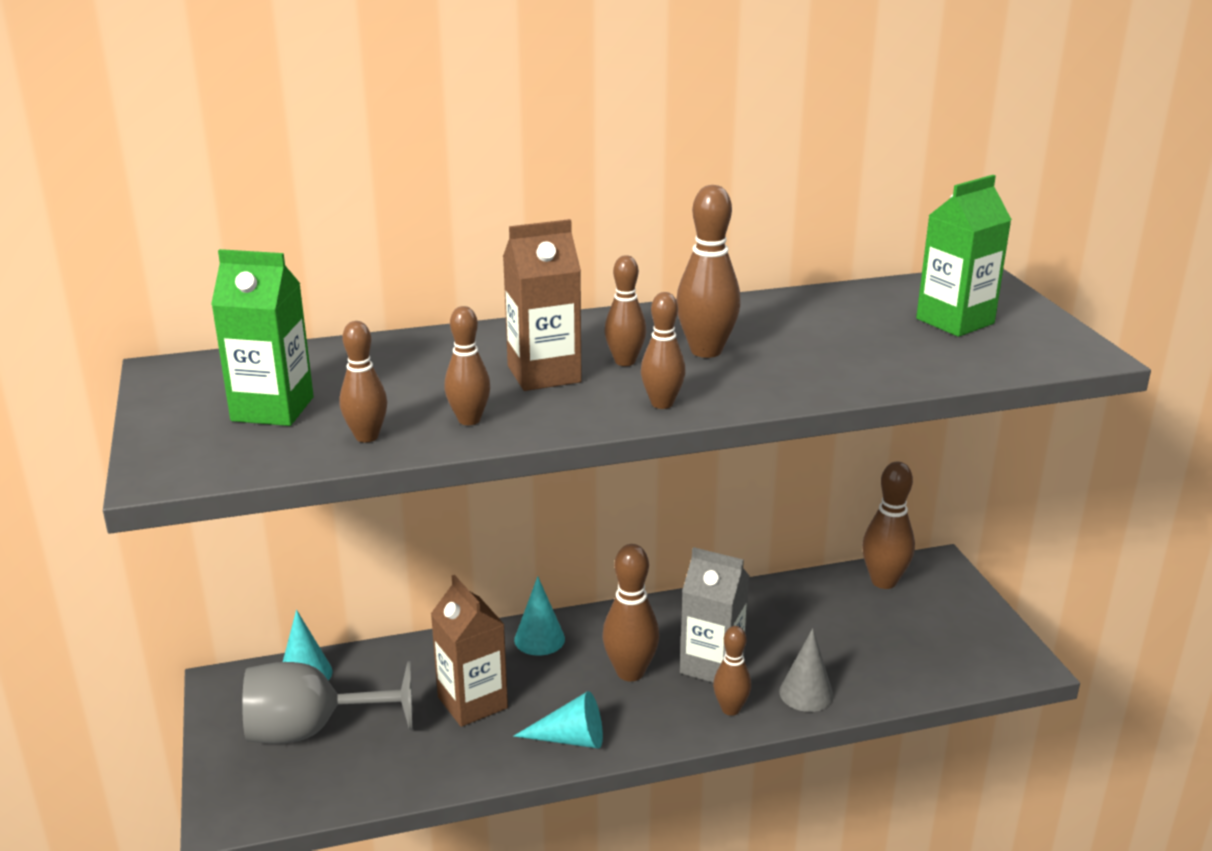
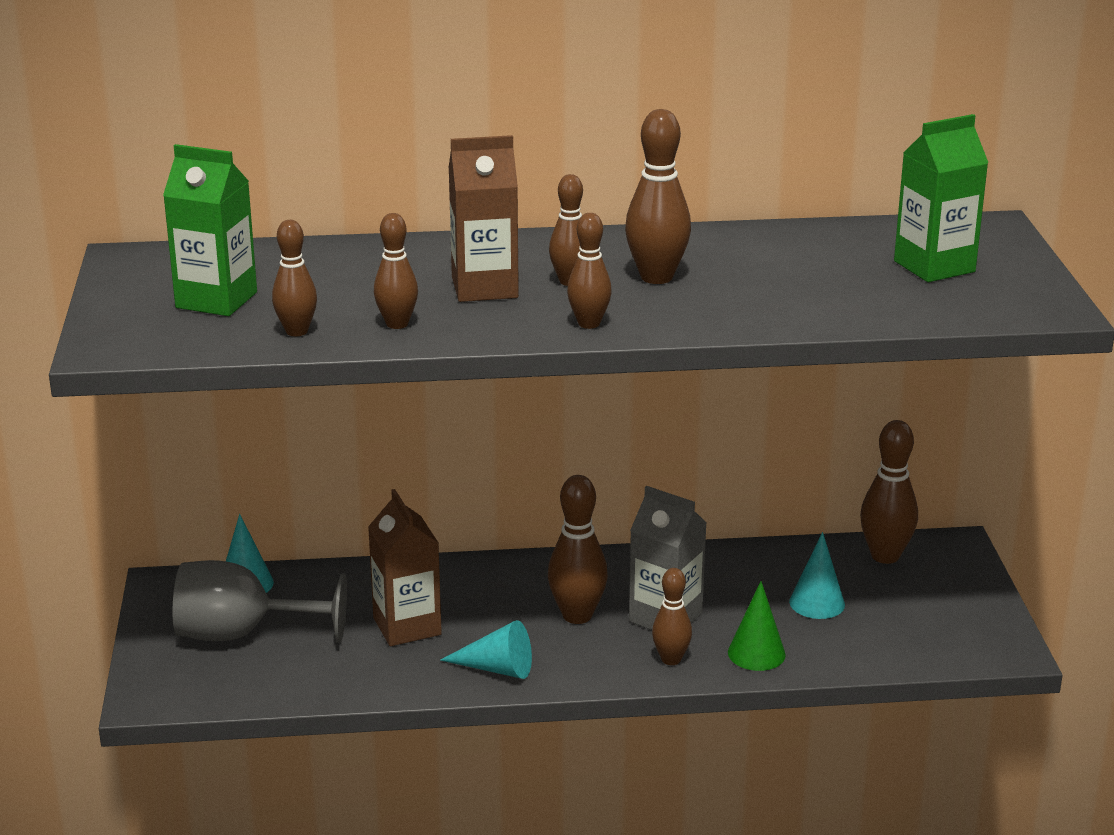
camera: 10 degrees right, 0 degrees up
turquoise cone [514,576,565,656] -> turquoise cone moved to [789,532,845,619]
grey cone [779,628,834,712] -> green cone [728,581,786,671]

